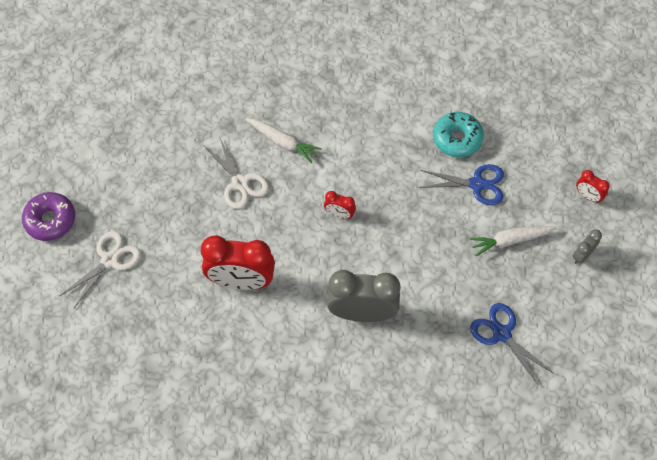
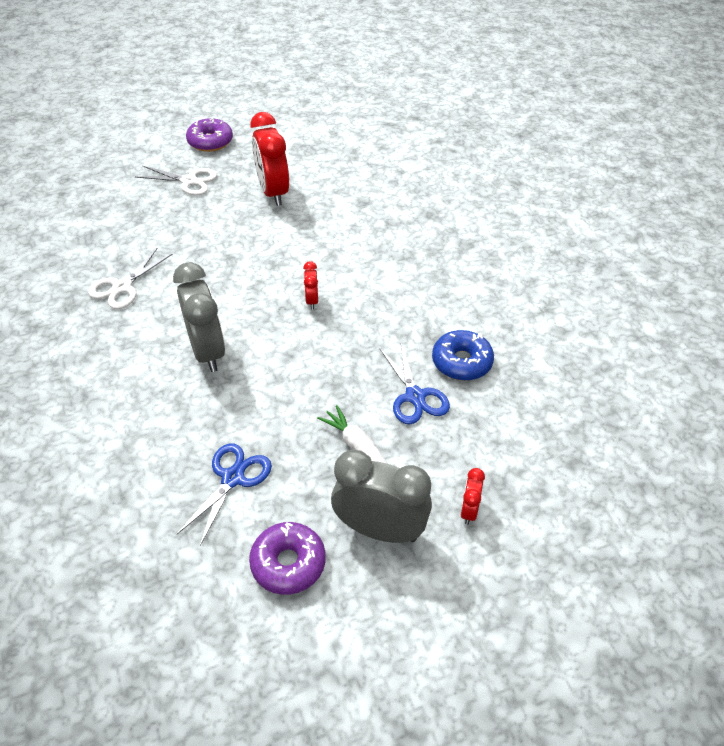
camera: 65 degrees right, 15 degrees down
red clock [201,235,275,290] -> red clock moved to [250,112,289,206]
white scissors [203,136,269,209] -> white scissors moved to [88,248,172,309]
white carrot [245,118,322,164] -> none
turquoise donut [433,112,484,158] -> blue donut [432,330,494,381]
grey clock [572,229,602,264] -> grey clock [331,450,432,543], size x2.15
none -> purple donut [249,522,326,595]

